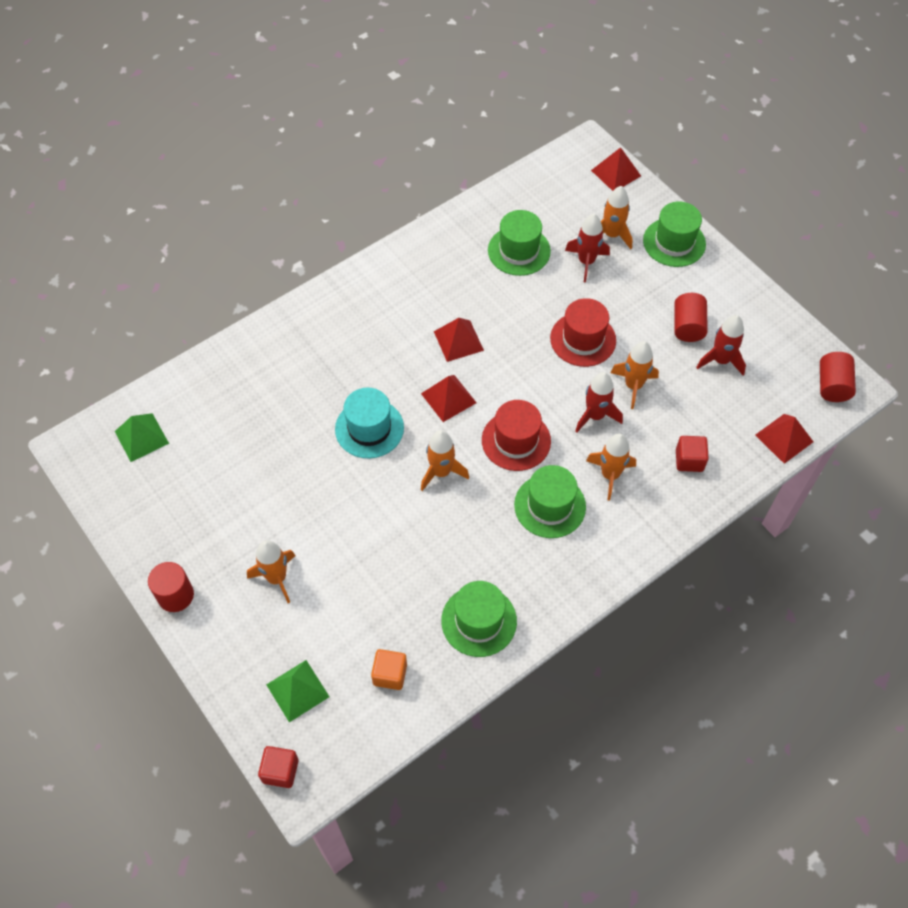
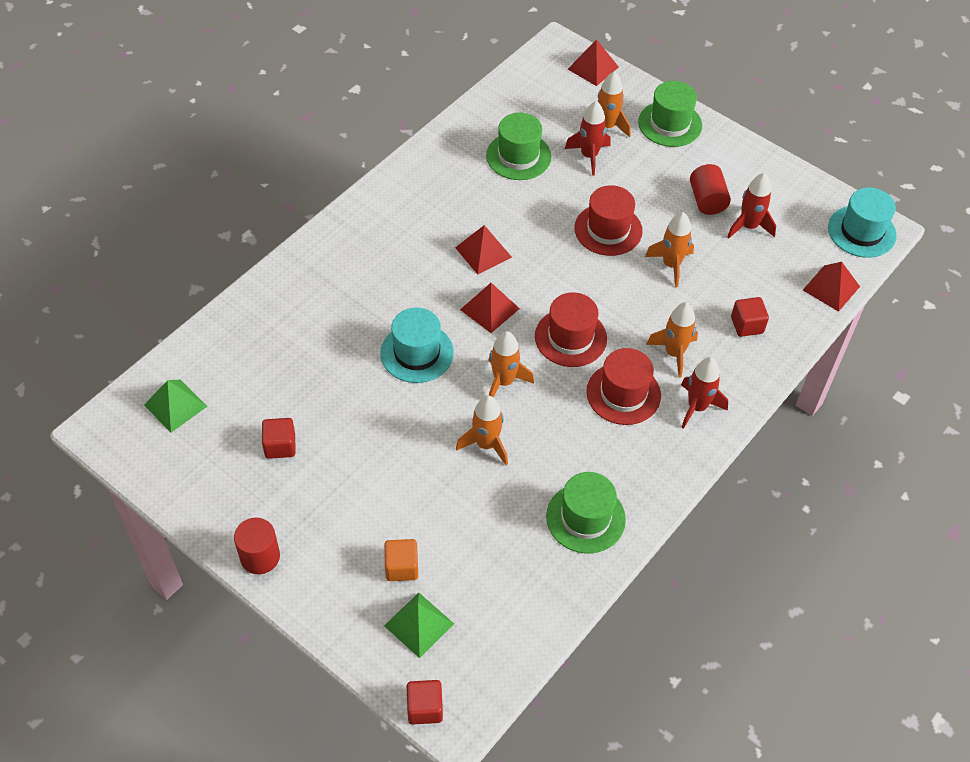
camera: 15 degrees left, 5 degrees down
orange rocket [247,540,296,603] -> orange rocket moved to [456,395,508,465]
orange cube [371,649,407,690] -> orange cube moved to [384,539,418,581]
green hat [514,465,586,538] -> red hat [586,348,661,425]
red rocket [575,372,623,432] -> red rocket moved to [681,357,728,429]
red cylinder [820,352,856,402] -> turquoise hat [828,188,897,258]
none -> red cube [262,418,295,459]

